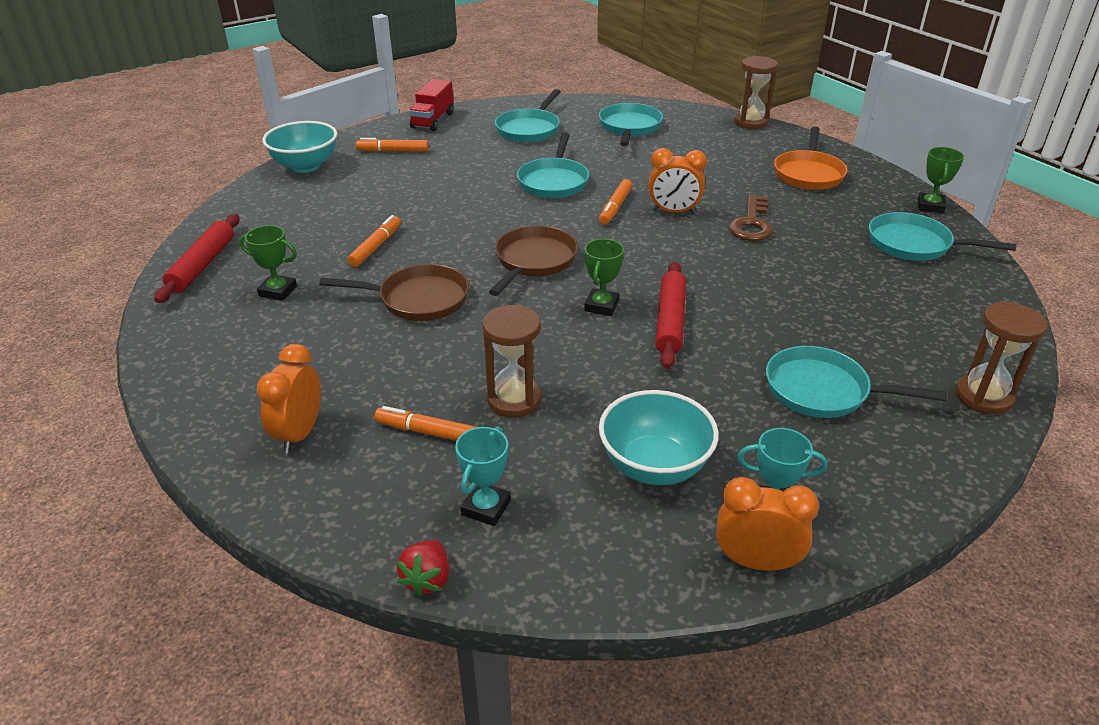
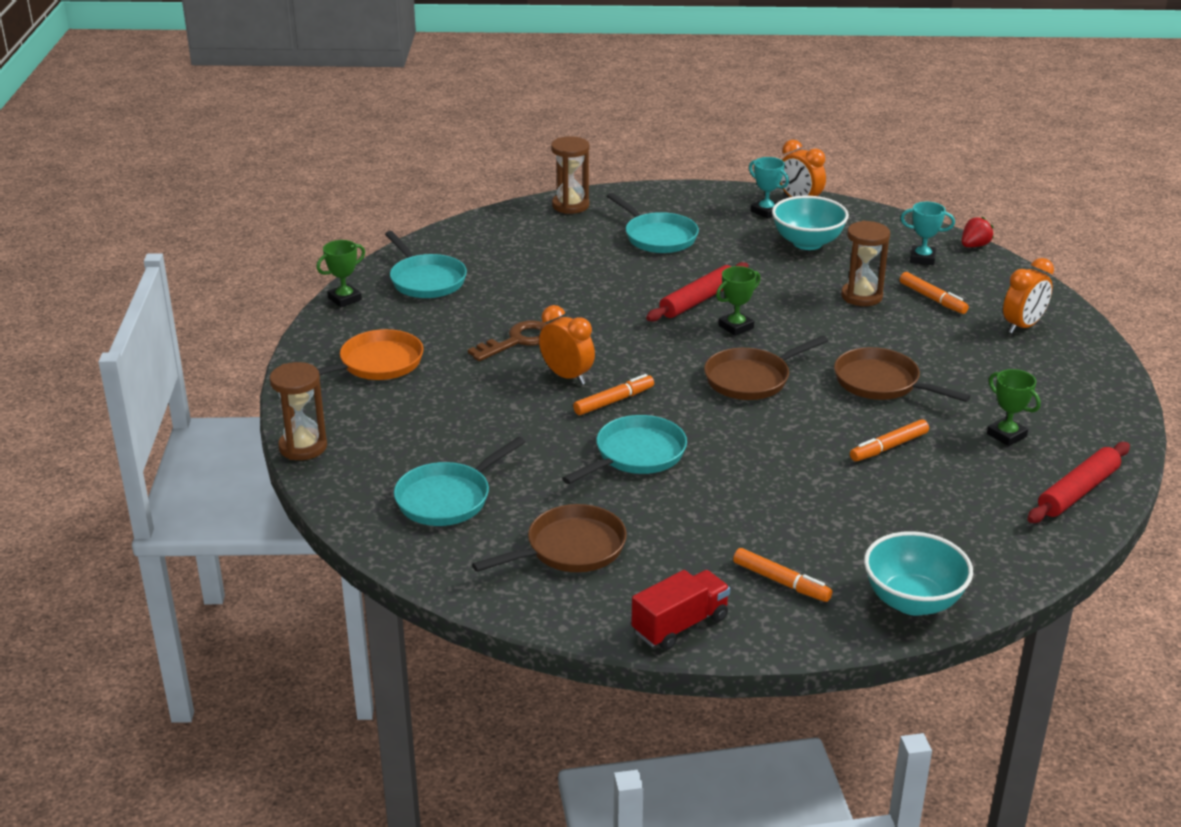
camera: 145 degrees left, 5 degrees down
turquoise trophy [455,426,511,526] -> turquoise trophy turned 45 degrees clockwise [901,202,955,265]
turquoise pan [495,89,561,143] -> brown pan [472,504,627,572]

